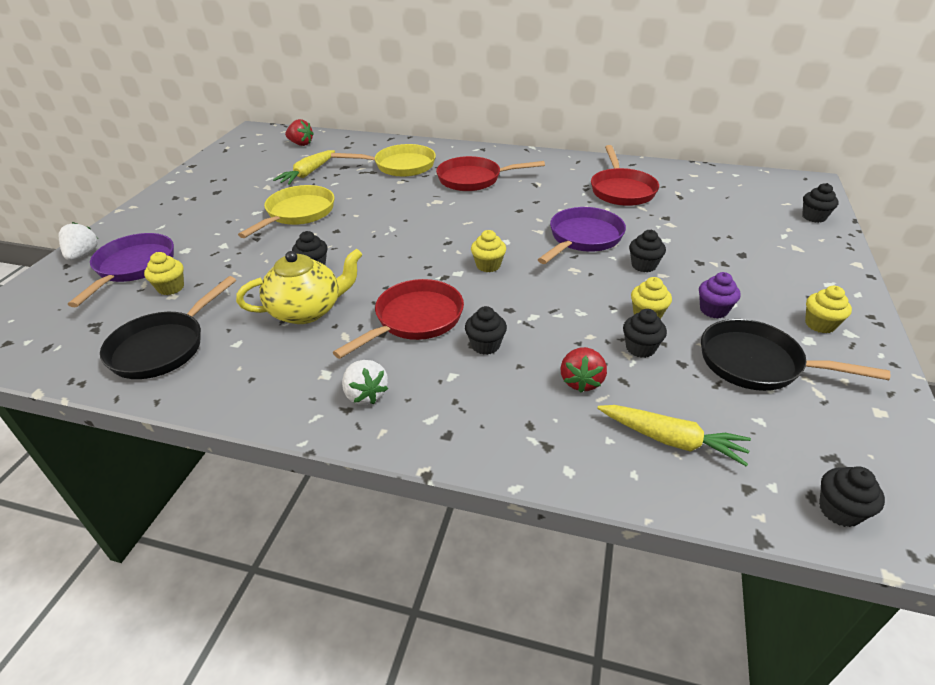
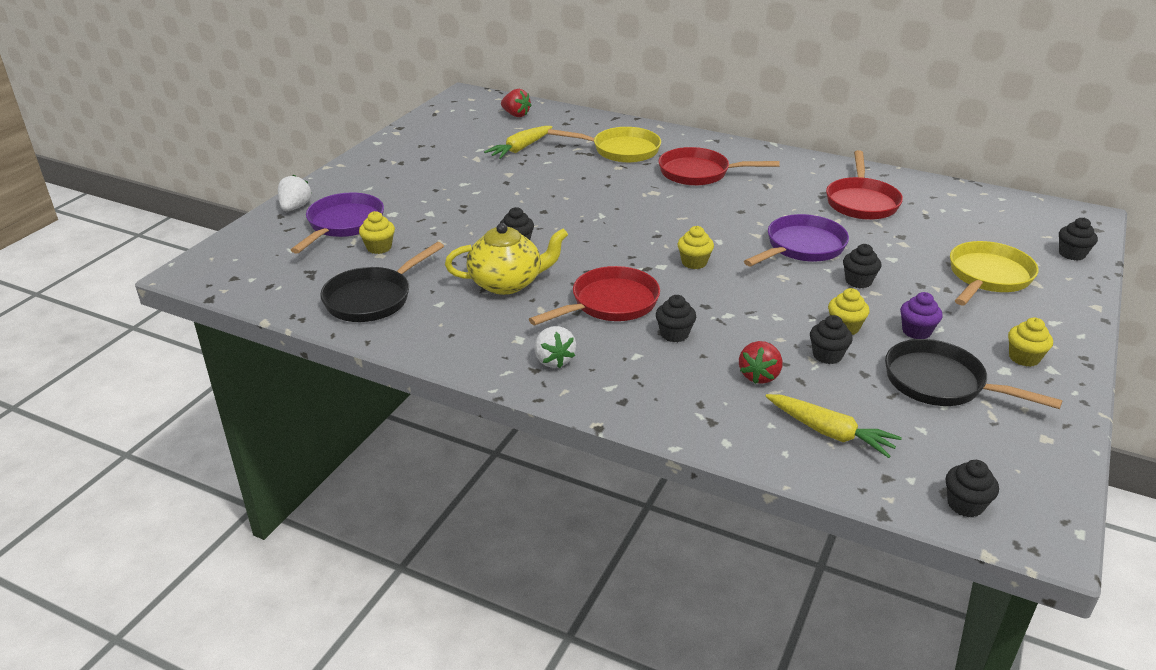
camera: 10 degrees right, 5 degrees down
yellow pan [238,185,334,238] -> yellow pan moved to [950,241,1039,305]

